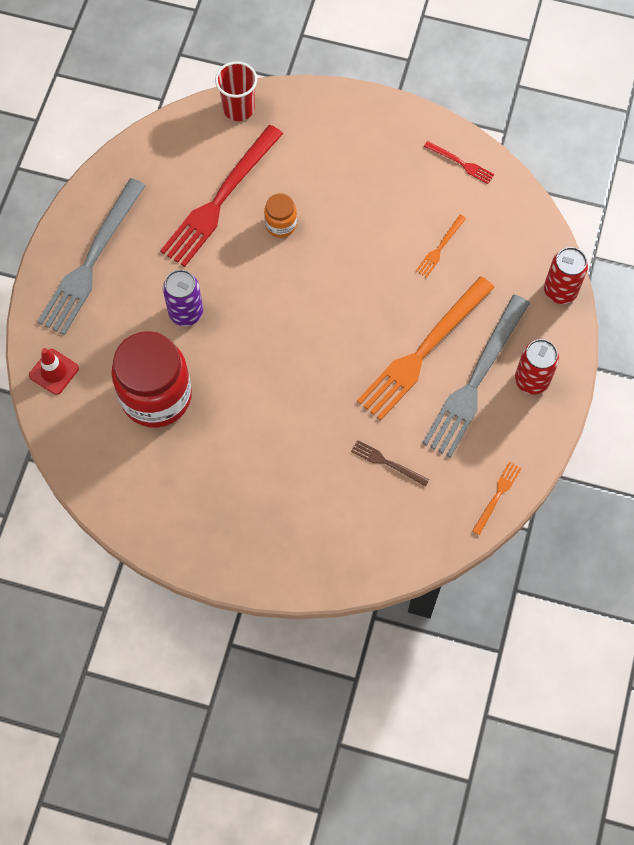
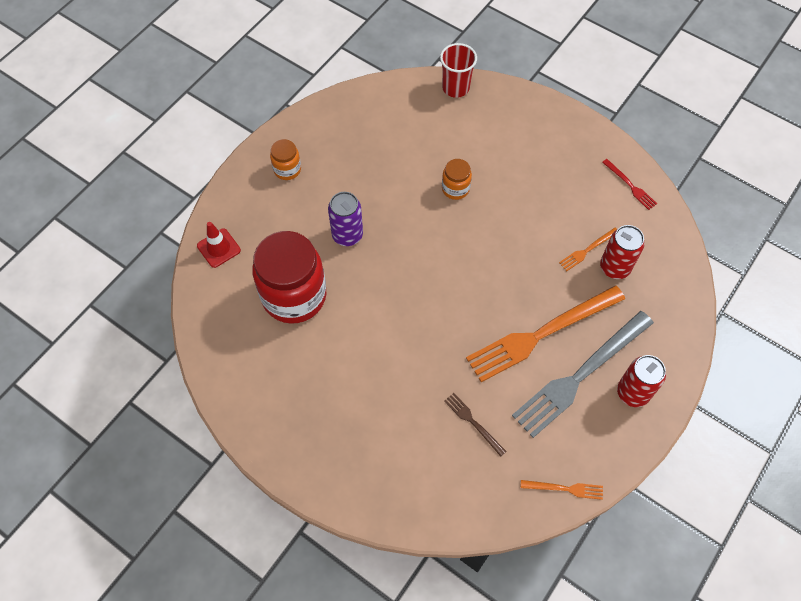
camera: 20 degrees right, 5 degrees down
grey fork [38,178,146,335] -> orange jar [270,139,301,180]
red fork [160,125,283,267] -> none
orange fork [472,461,522,535] -> orange fork turned 45 degrees clockwise [521,480,603,500]
red can [544,247,588,304] -> red can moved to [600,225,645,279]

